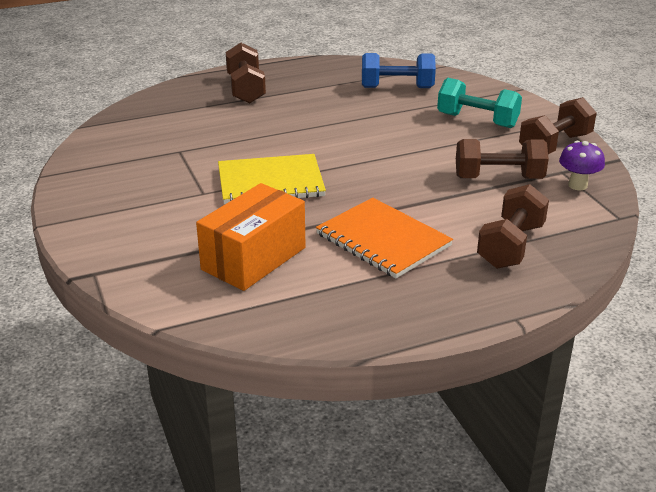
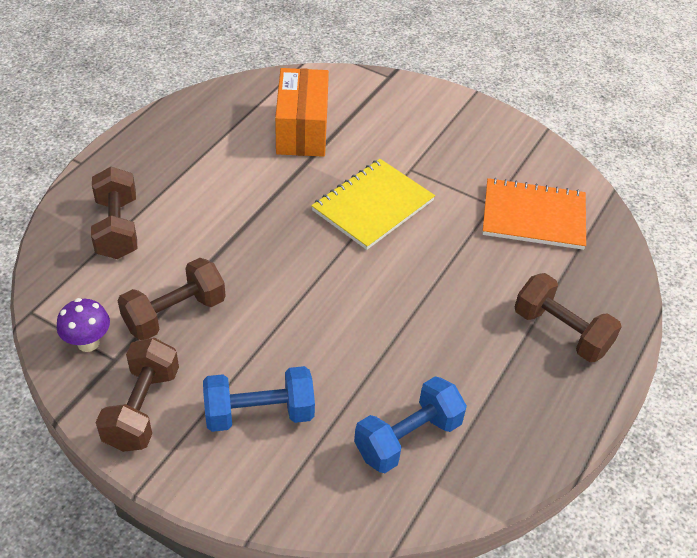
camera: 140 degrees right, 15 degrees up
orange notebook [316,198,453,278] -> orange notebook moved to [483,178,586,250]
turquoise dumbbell [437,78,522,128] -> blue dumbbell [203,366,315,432]

